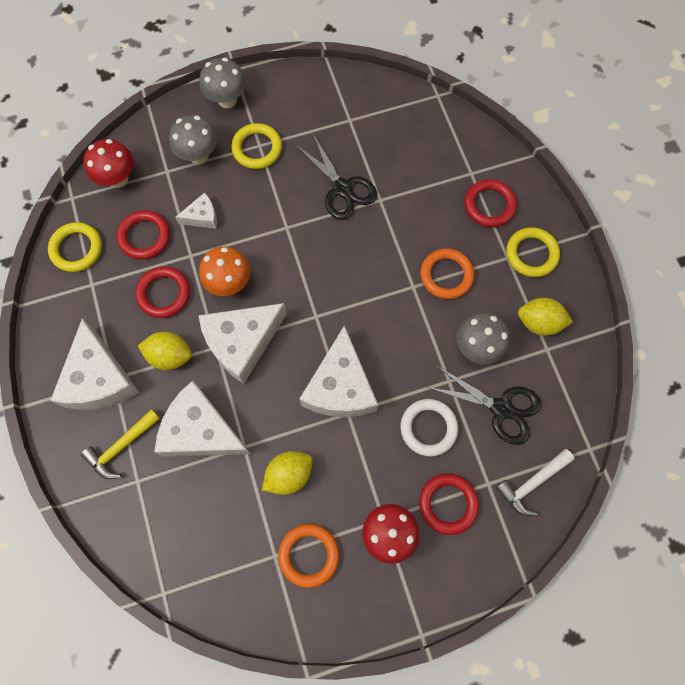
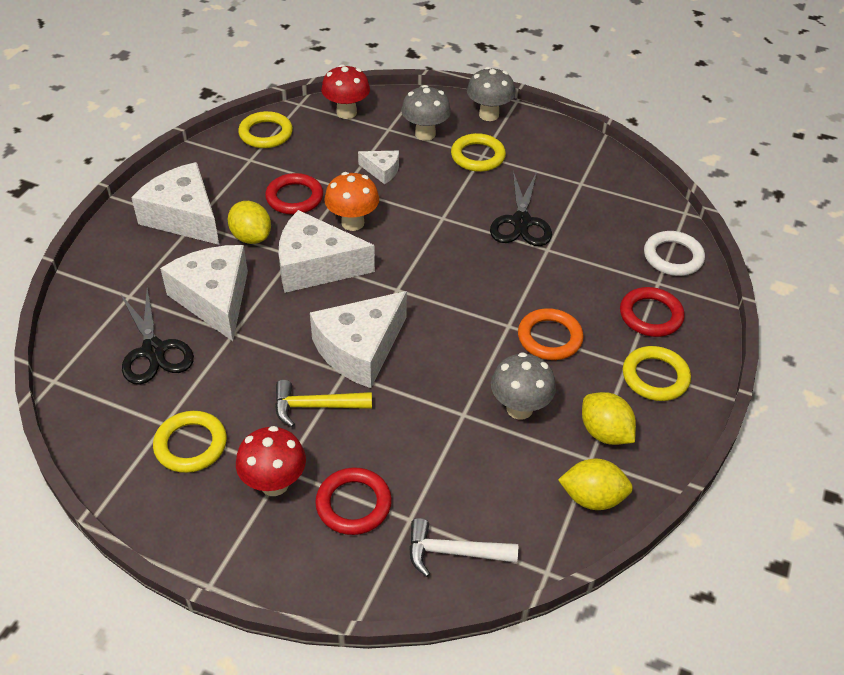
camera: 40 degrees right, 25 degrees down
white cheese [50,318,139,410] -> white cheese turned 105 degrees clockwise [131,162,219,245]
yellow hammer [81,409,161,479] -> yellow hammer moved to [275,380,372,427]
red ring [117,210,170,260] -> none
yellow lemon [262,451,313,495] -> yellow lemon moved to [558,459,633,510]
orange ring [278,524,339,588] -> yellow ring [153,411,227,473]
white ring [400,399,458,457] -> white ring moved to [644,231,705,276]
black scissors [427,366,541,445] -> black scissors moved to [121,287,194,385]

